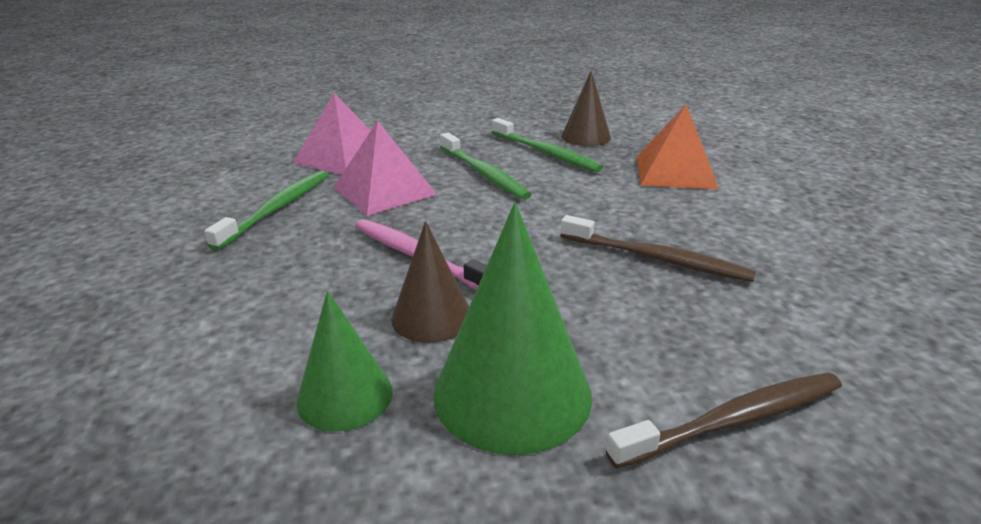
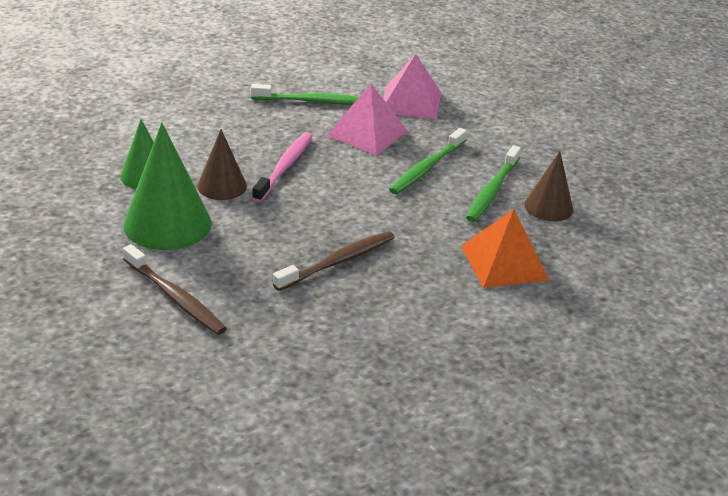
camera: 65 degrees right, 5 degrees up
brown toothbrush [561,215,756,282] -> brown toothbrush turned 135 degrees counterclockwise [273,231,395,291]

